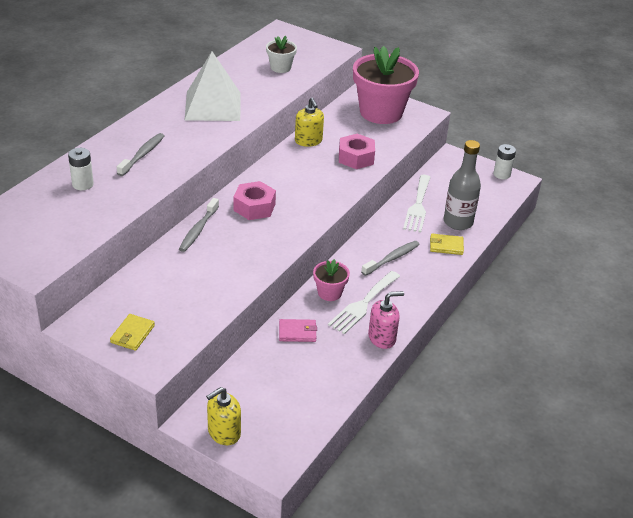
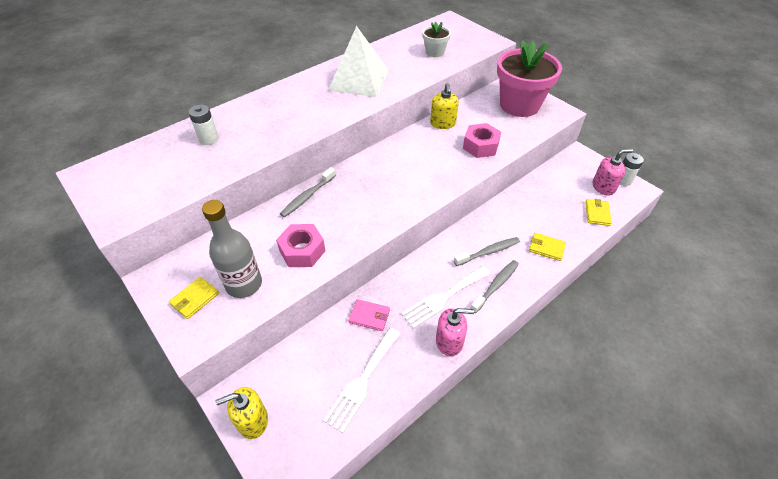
camera: 20 degrees right, 10 degrees up
grey toothbrush [117,133,164,176] -> grey toothbrush moved to [470,260,519,313]
pink nut [234,181,276,220] -> pink nut moved to [276,224,326,267]
pink flower pot [313,259,350,301] -> none
white fork [403,175,431,232] -> white fork moved to [323,328,400,433]
grey bottle [443,140,481,230] -> grey bottle moved to [202,200,262,298]
none -> yellow wallet [585,199,612,226]
none -> pink soap dispenser [593,149,633,196]

